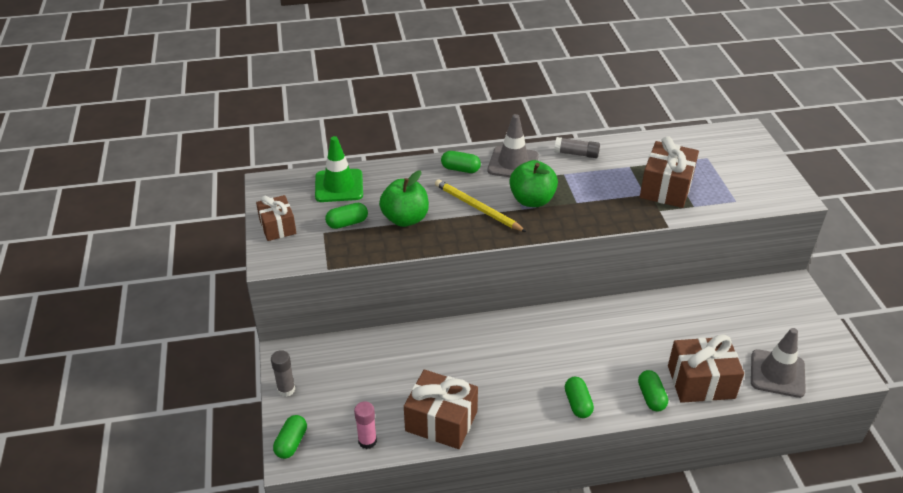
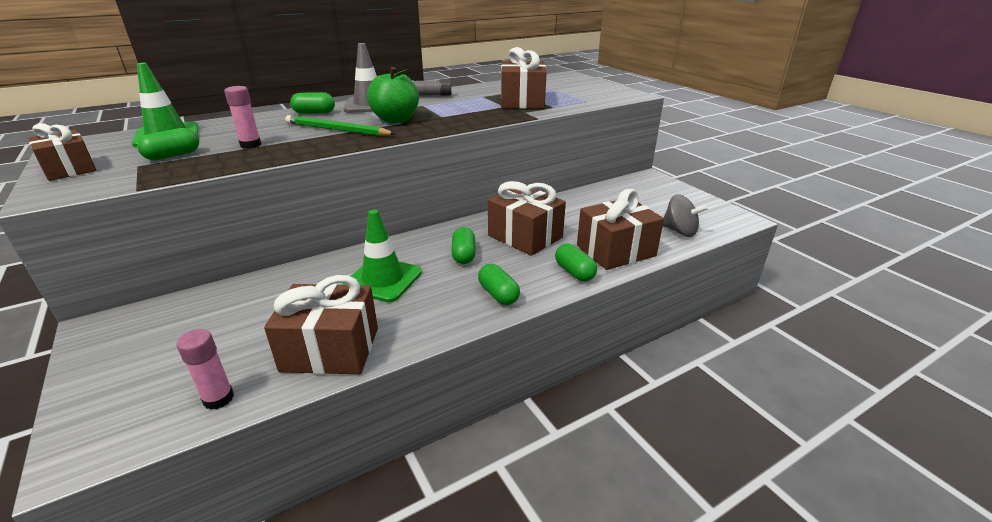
camera: 20 degrees left, 10 degrees down
grey glue stick [271,350,295,397] -> none
green capsule [273,415,307,459] -> green capsule moved to [452,227,476,264]
green apple [379,170,429,227] -> pink glue stick [224,86,261,149]
yellow pencil [435,179,526,232] -> green pencil [285,115,396,136]
grey traffic cone [751,328,806,398] -> grey spinning top [663,194,709,237]
none -> green traffic cone [342,210,422,302]
none -> brown gift [488,181,566,256]

